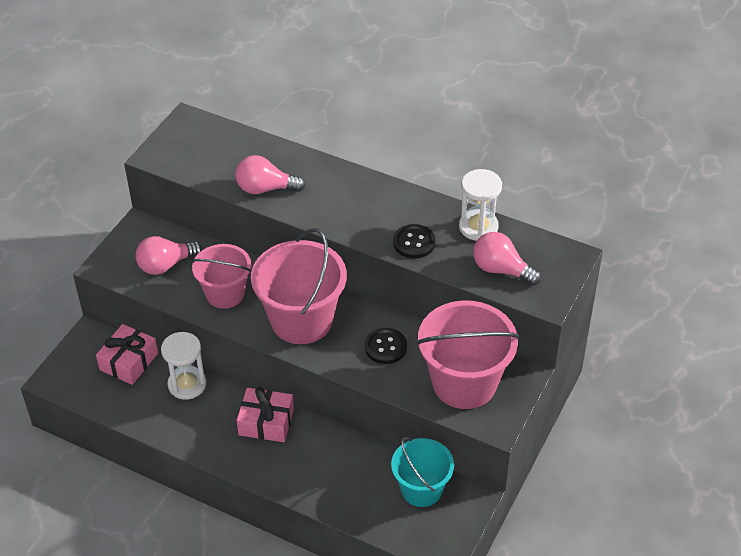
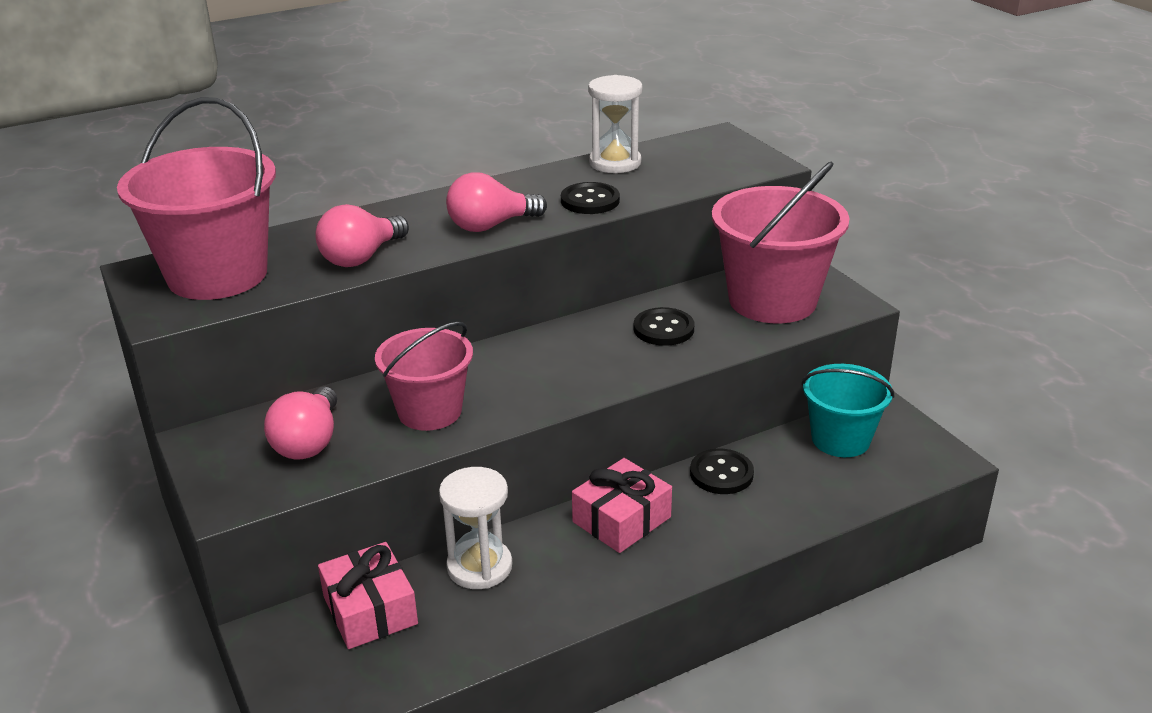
camera: 55 degrees left, 15 degrees down
pink bucket [251,228,347,344] -> pink bucket moved to [117,97,276,300]
pink light bulb [473,232,541,286] -> pink light bulb moved to [446,172,547,232]
none -> black button [690,449,754,494]

